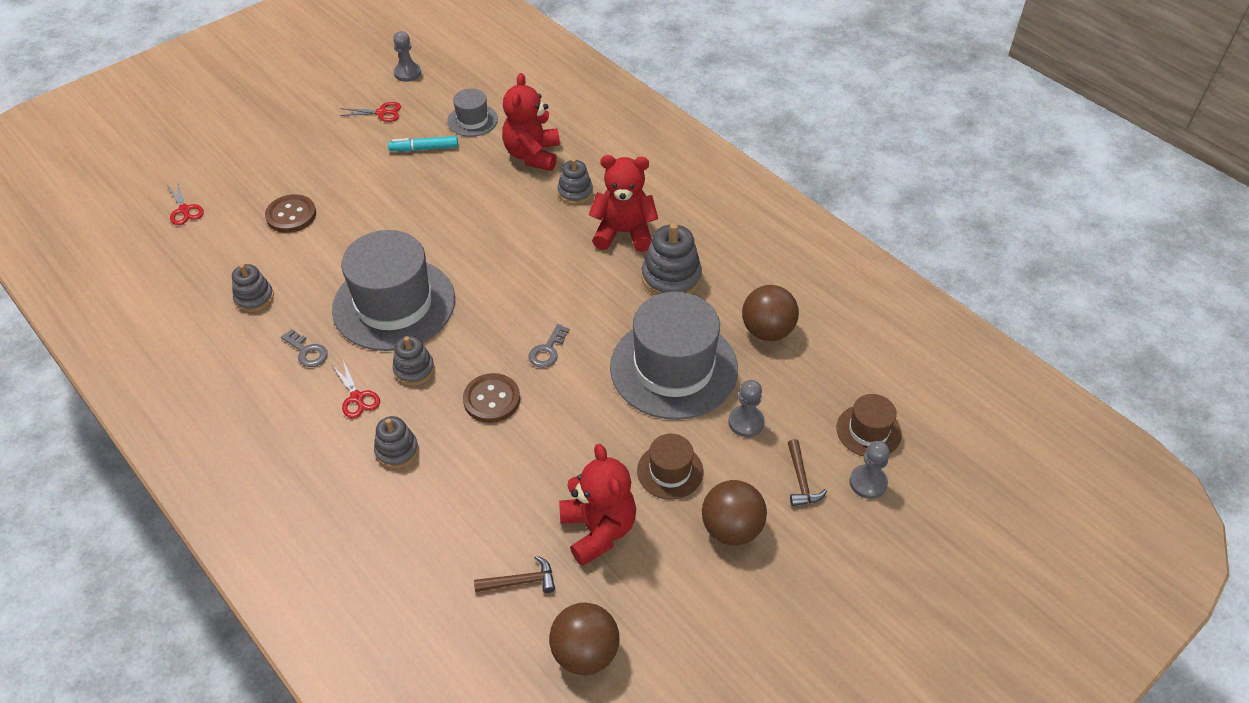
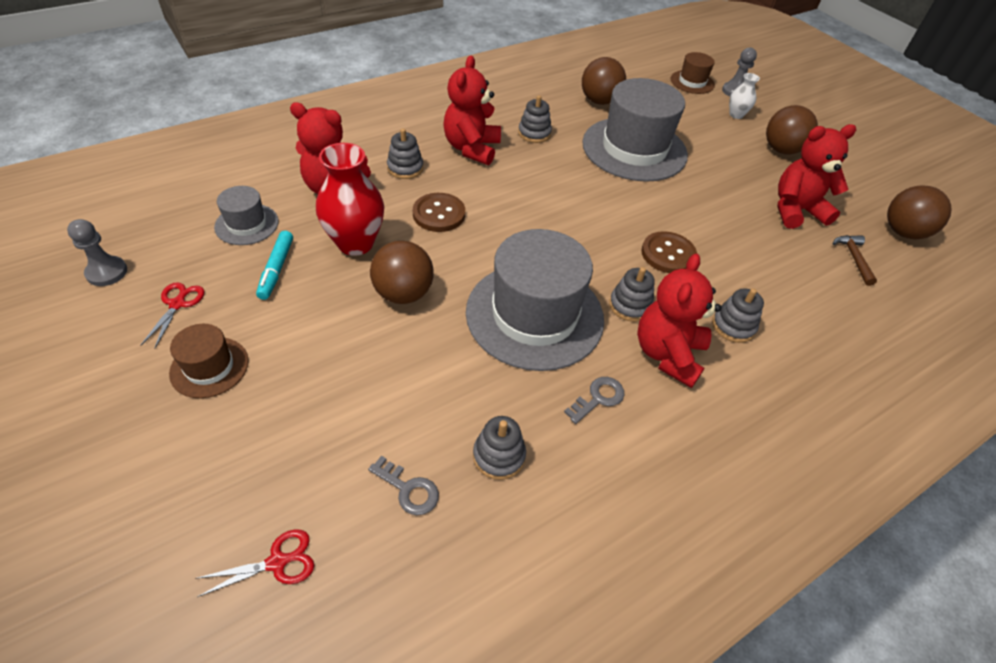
camera: 85 degrees left, 0 degrees up
brown button [265,194,316,233] -> brown button moved to [412,193,465,232]
red scissors [332,360,380,418] -> red teddy bear [637,254,722,388]
grey key [529,324,570,368] -> grey key moved to [368,456,439,515]
brown hat [637,434,703,500] -> brown hat moved to [169,324,249,398]
grey stacking toy [642,223,702,295] -> grey stacking toy [518,95,552,143], size x0.63
grey pawn [728,380,765,437] -> none
brown hammer [788,439,827,506] -> white vase [729,73,760,119]
none -> red vase [316,143,384,256]
none -> brown ball [370,241,433,304]

